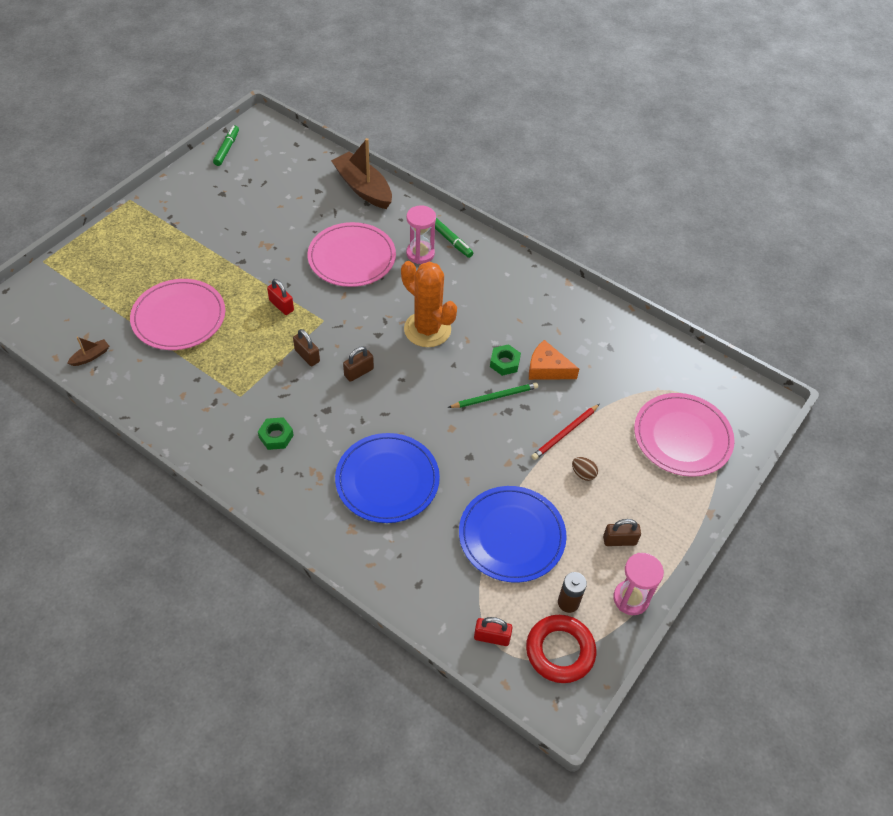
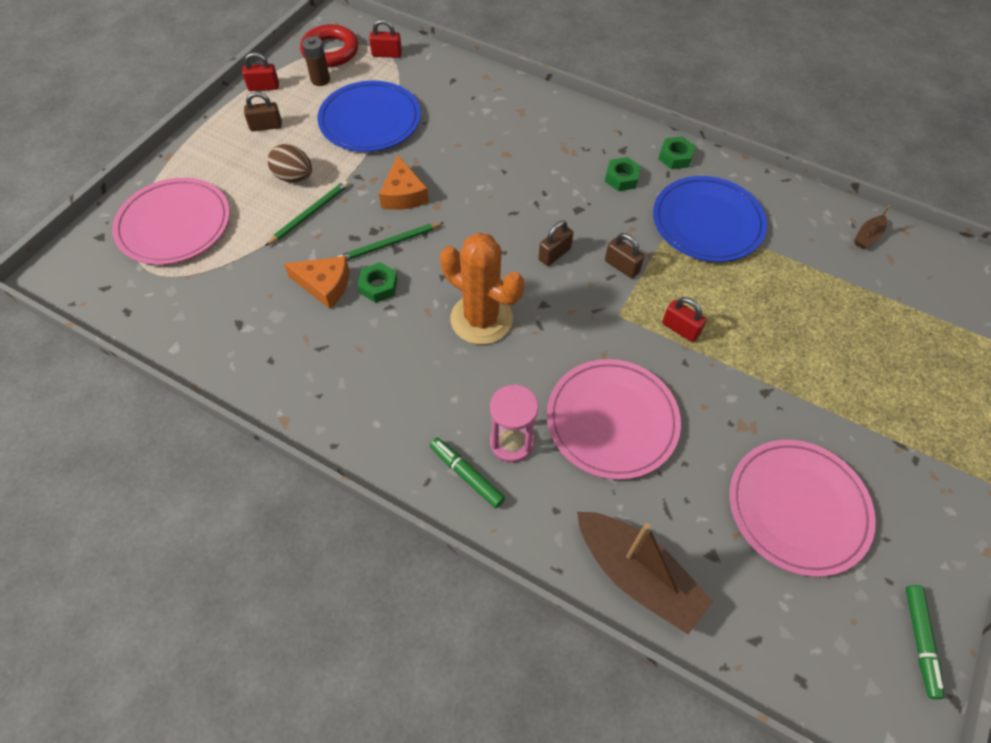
camera: 175 degrees right, 5 degrees up
pink plate [130,279,225,350] -> pink plate moved to [729,440,876,577]
blue plate [335,433,440,523] -> blue plate moved to [653,176,767,262]
red pencil [532,404,600,460] -> green pencil [265,180,349,246]
brown egg [572,457,598,481] -> brown egg [268,144,312,183], size x1.60
pink hourglass [613,553,664,615] -> red padlock [242,52,279,91]
none -> orange cheese [379,155,429,210]
none -> green nut [658,137,696,169]

